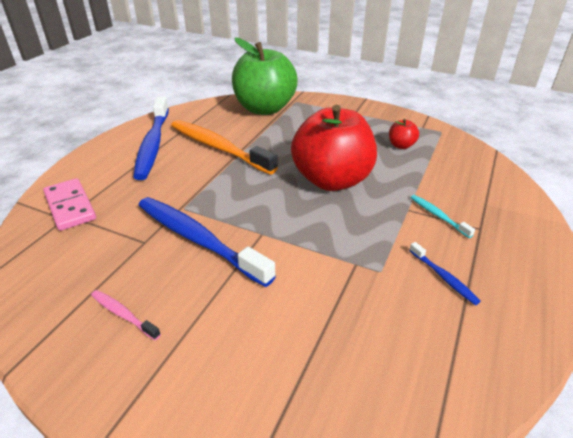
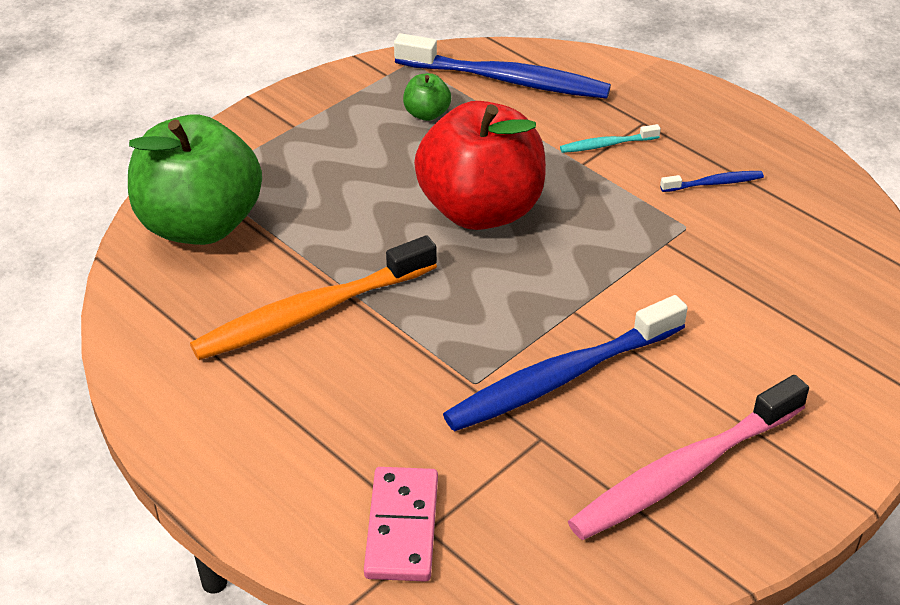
camera: 70 degrees left, 5 degrees up
pink domino [43,178,96,231] -> pink domino turned 75 degrees counterclockwise [364,467,438,582]
pink toothbrush [91,290,161,340] -> pink toothbrush [568,375,809,540], size x2.26
blue toothbrush [133,97,169,180] -> blue toothbrush moved to [394,33,611,99]
red apple [389,119,419,149] -> green apple [403,73,451,121]

